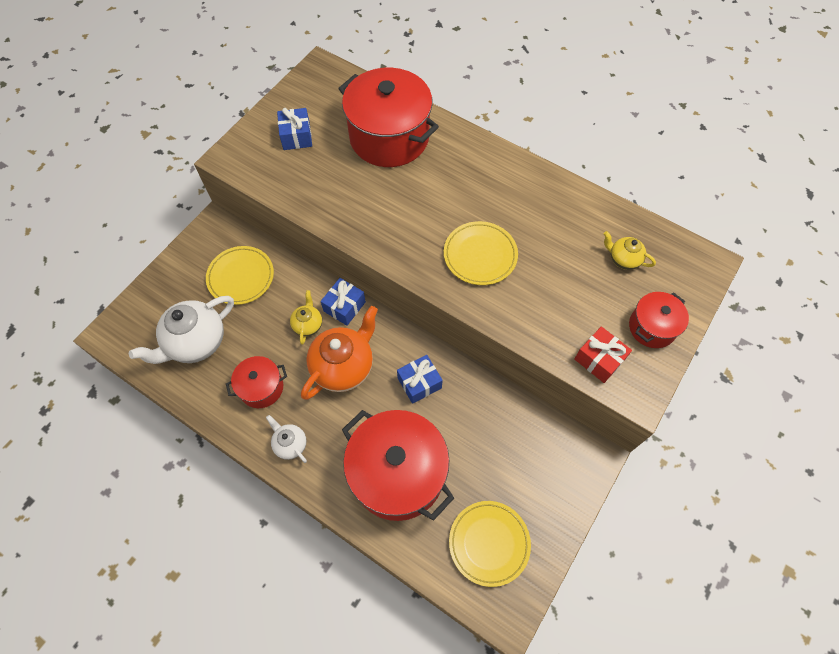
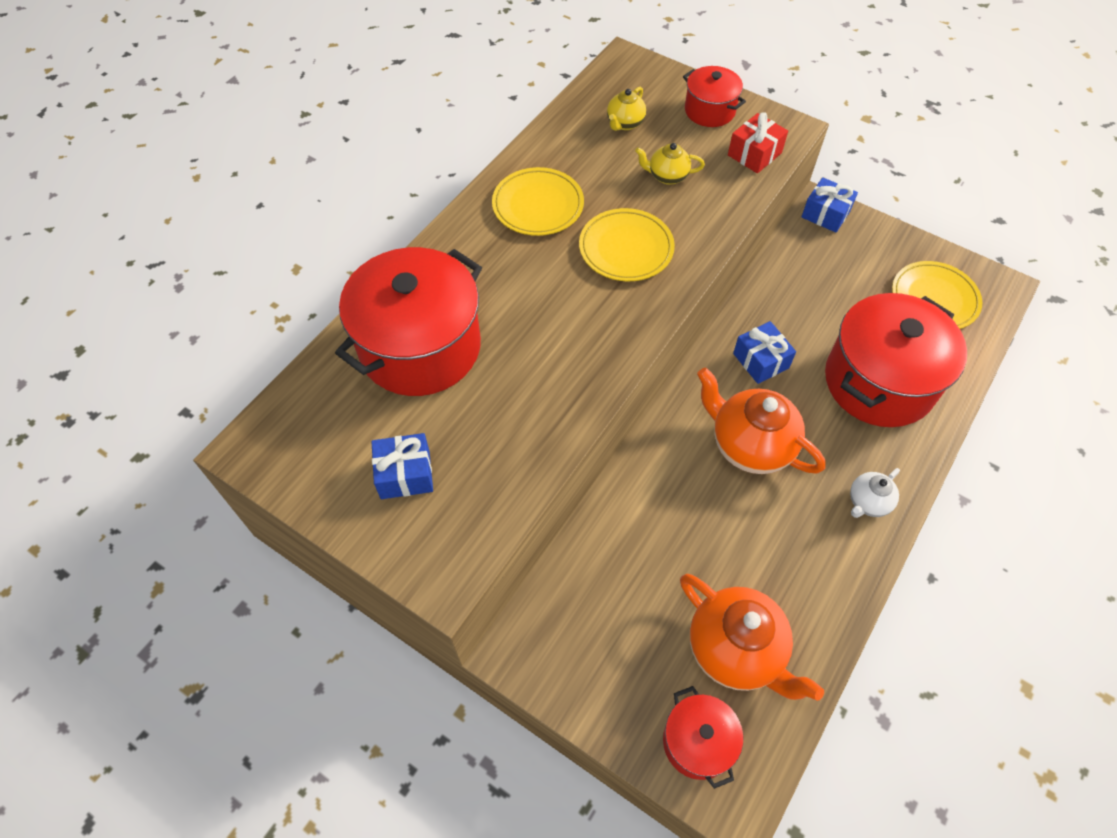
camera: 90 degrees left, 5 degrees down
white teapot [129,296,234,364] -> orange teapot [680,574,824,701]
yellow plate [206,246,274,305] -> yellow plate moved to [492,167,584,236]
red pot [226,356,287,408] -> red pot moved to [663,686,743,789]
yellow teapot [290,290,322,345] -> yellow teapot moved to [635,143,705,185]
blue gift [321,278,366,326] -> blue gift moved to [801,177,858,233]

